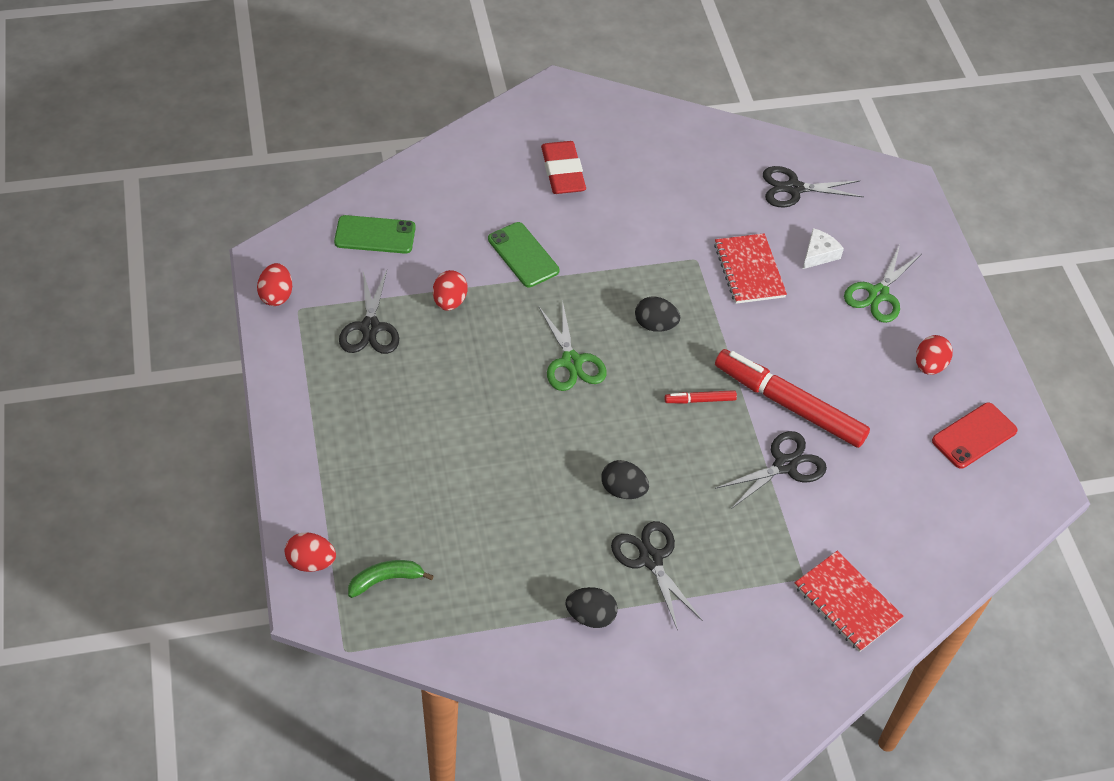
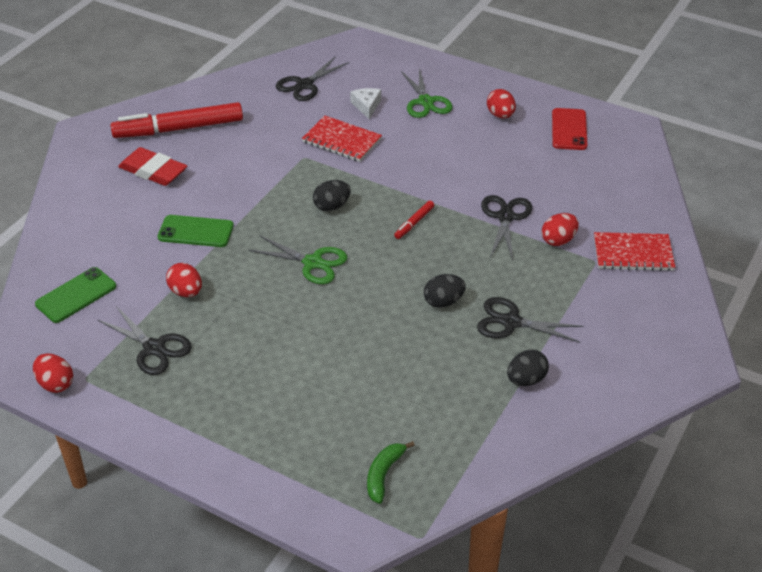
camera: 45 degrees left, 10 degrees down
red egg [285,532,336,572] -> red egg moved to [542,213,579,246]
red marker [715,349,870,448] -> red marker moved to [110,102,243,138]

